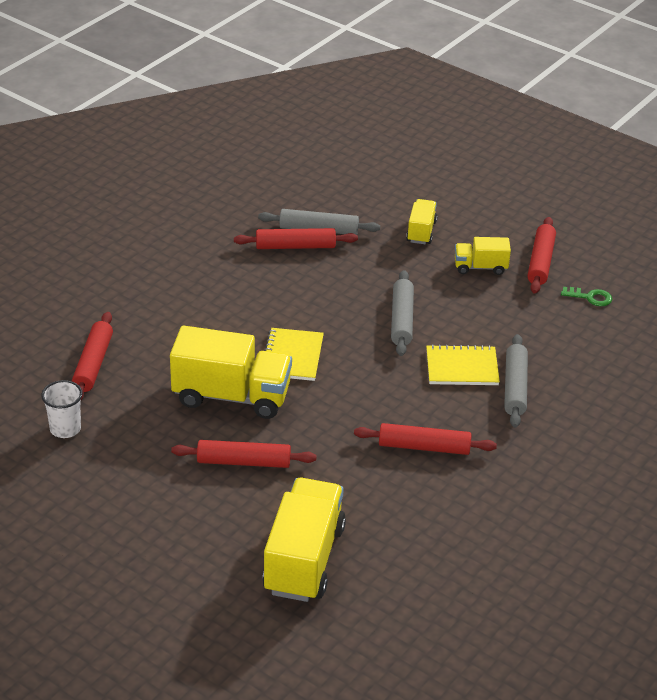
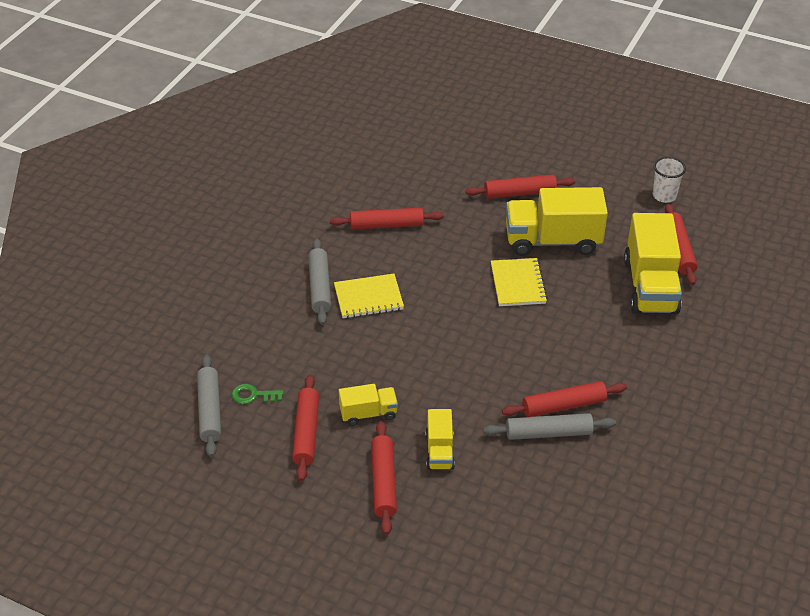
camera: 170 degrees right, 5 degrees up
yellow truck [263,478,346,602] -> yellow truck moved to [624,213,682,314]
grey rolling pin [391,270,414,356] -> grey rolling pin moved to [197,354,221,457]
none -> red rolling pin [371,421,397,535]

